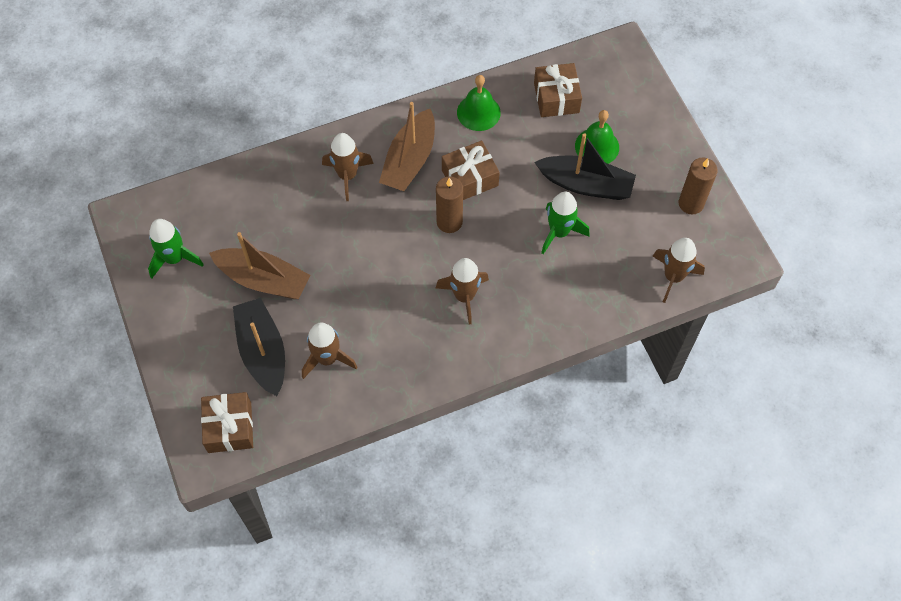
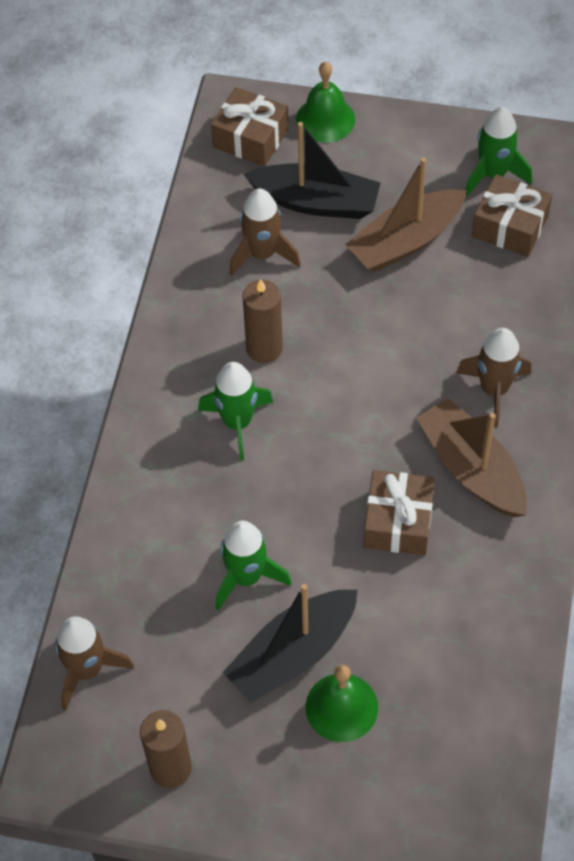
camera: 125 degrees right, 5 degrees down
brown candle [436,176,463,233] -> brown candle moved to [242,279,283,363]
brown rocket [436,258,489,324] -> green rocket [198,362,273,461]
green bell [457,75,501,131] -> green bell moved to [296,61,355,143]
brown gift [534,63,582,117] -> brown gift moved to [472,174,552,257]

